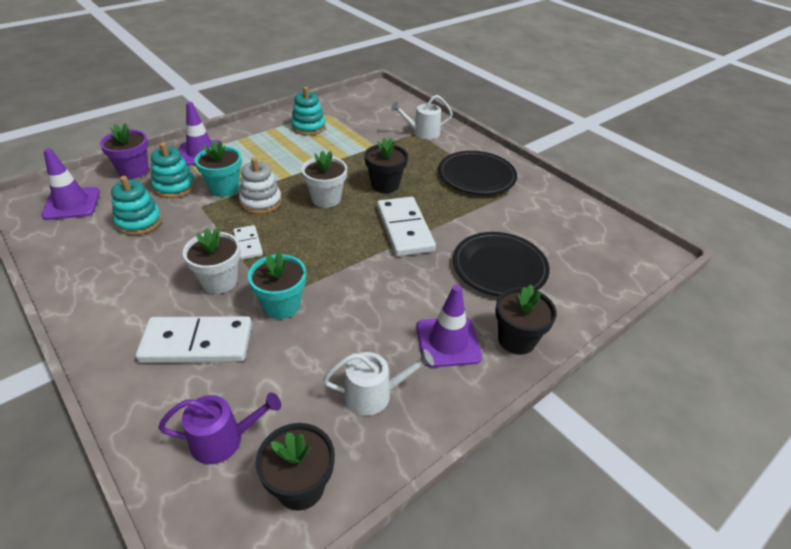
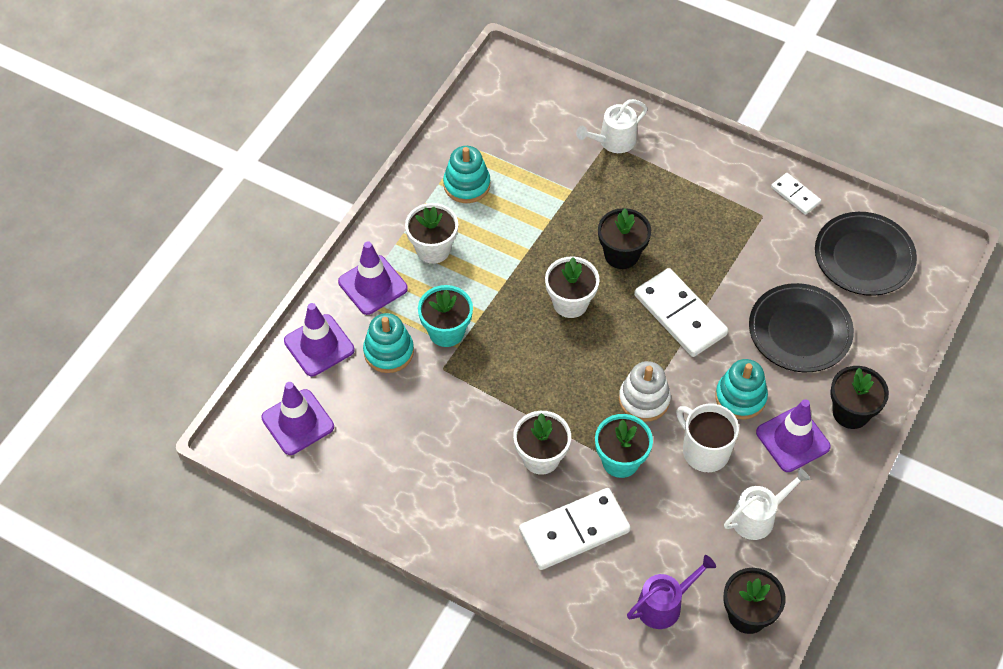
camera: 20 degrees left, 15 degrees up
purple flower pot [100,123,149,179] -> purple traffic cone [284,303,355,376]
turquoise stacking toy [111,176,162,235] -> turquoise stacking toy moved to [715,359,768,419]
white domino [233,225,263,260] -> white domino moved to [771,173,821,215]
white stacking toy [239,157,282,214] -> white stacking toy moved to [619,361,671,422]
black plate [438,151,517,195] -> black plate moved to [815,212,917,296]
none -> white flower pot [405,203,458,264]
none -> white mug [676,403,739,472]

